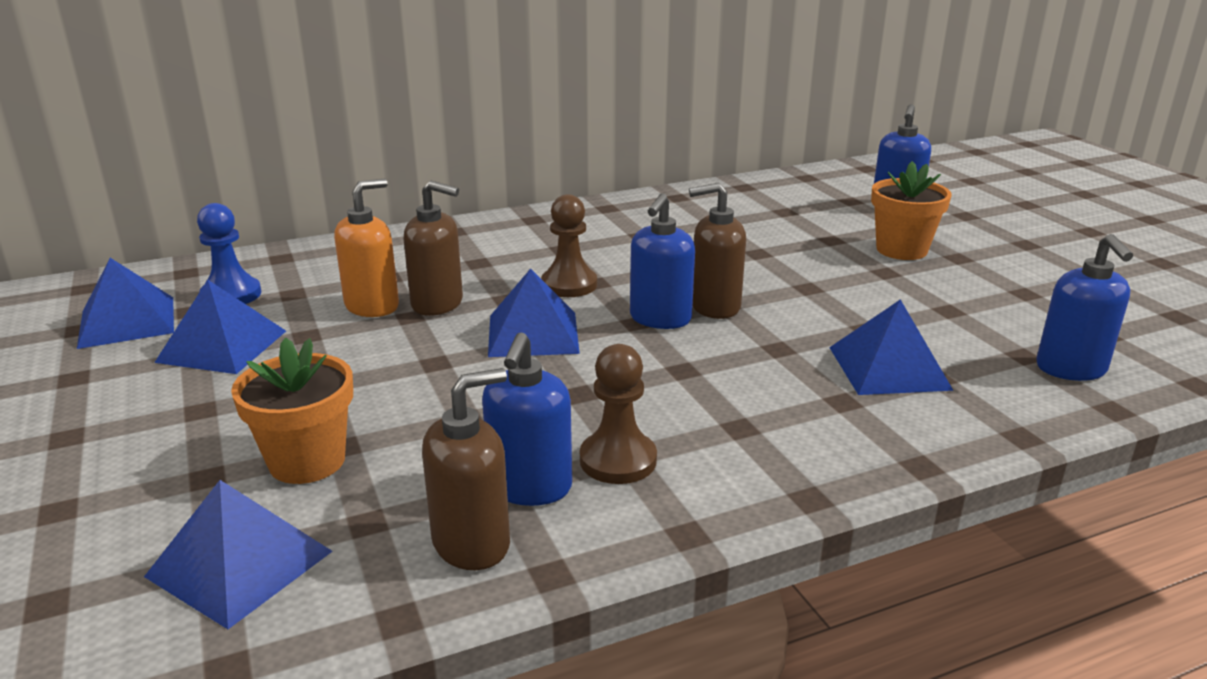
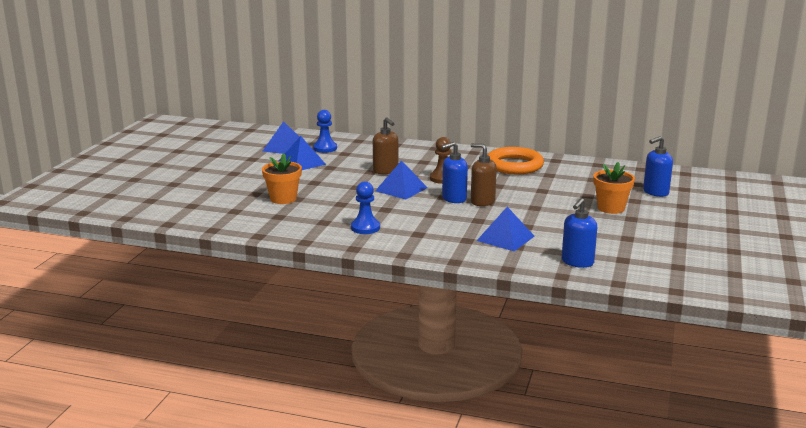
camera: 40 degrees right, 5 degrees down
blue pyramid [144,480,333,629] -> none
orange soap dispenser [334,179,399,317] -> none
brown soap dispenser [422,368,510,570] -> none
blue soap dispenser [482,332,572,506] -> none
brown pawn [580,344,657,484] -> blue pawn [351,181,380,234]
none -> orange ring [488,147,544,174]

